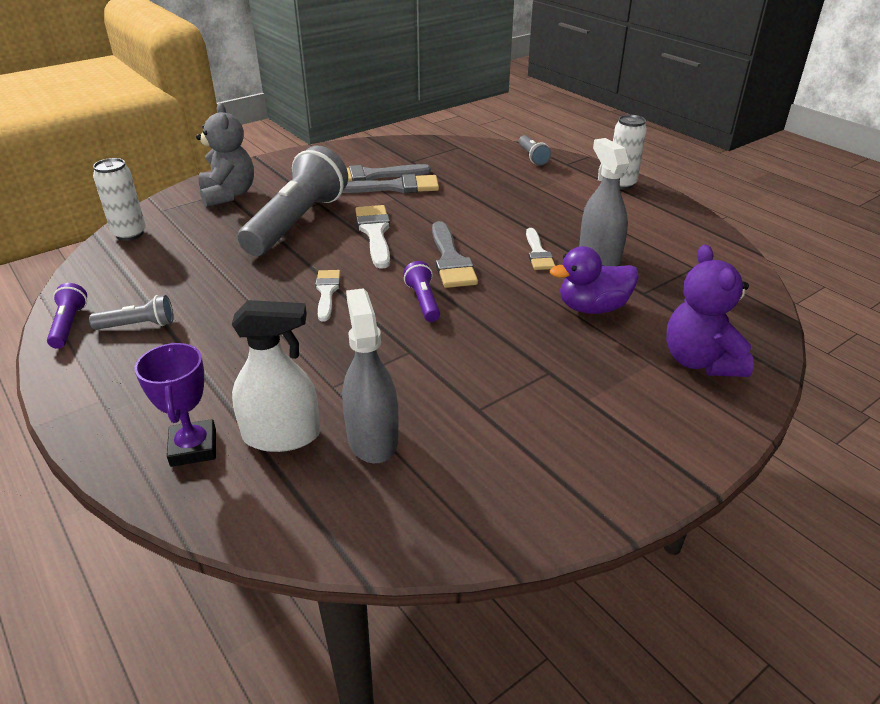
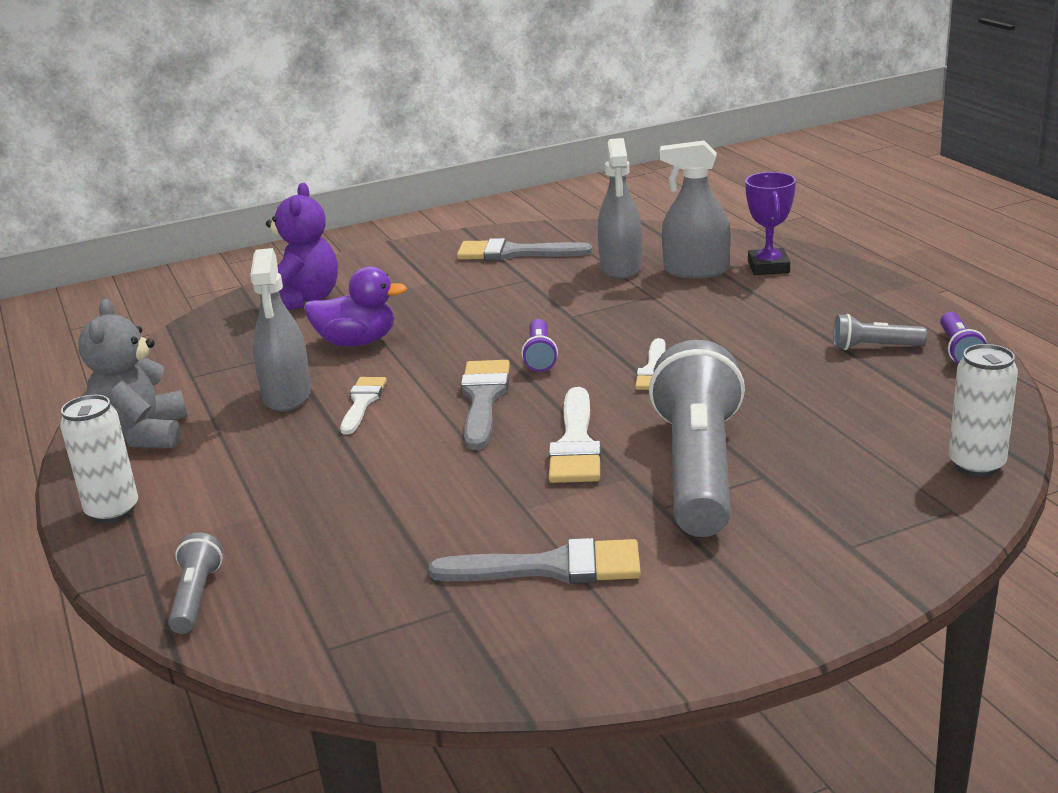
camera: 165 degrees left, 10 degrees down
grey teddy bear [196,103,254,207] -> grey teddy bear moved to [78,299,187,448]
white spray bottle [232,300,320,452] -> grey spray bottle [660,141,731,279]
grey flashlight [238,146,348,256] -> grey flashlight turned 150 degrees clockwise [649,340,745,537]
grey brush [342,174,439,193] -> grey brush moved to [457,238,593,260]

